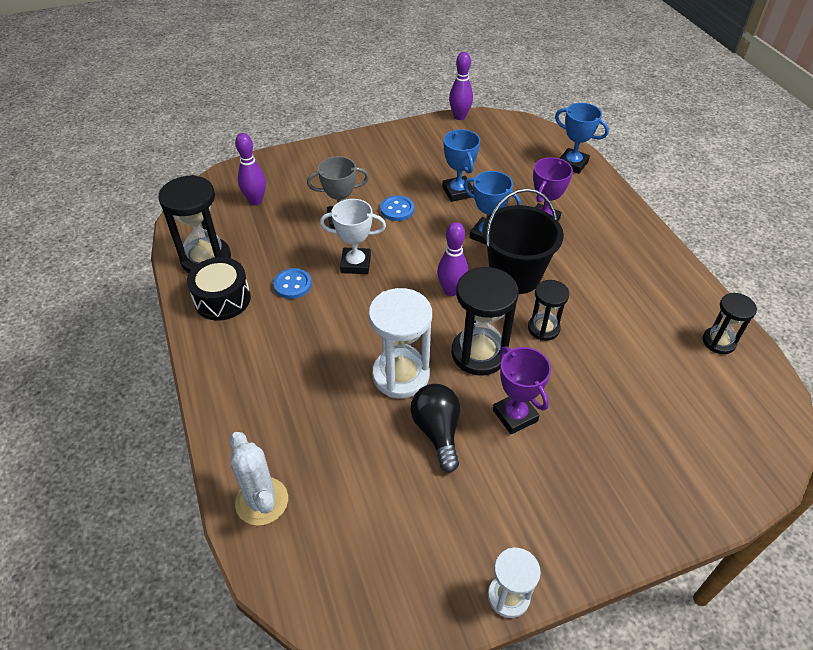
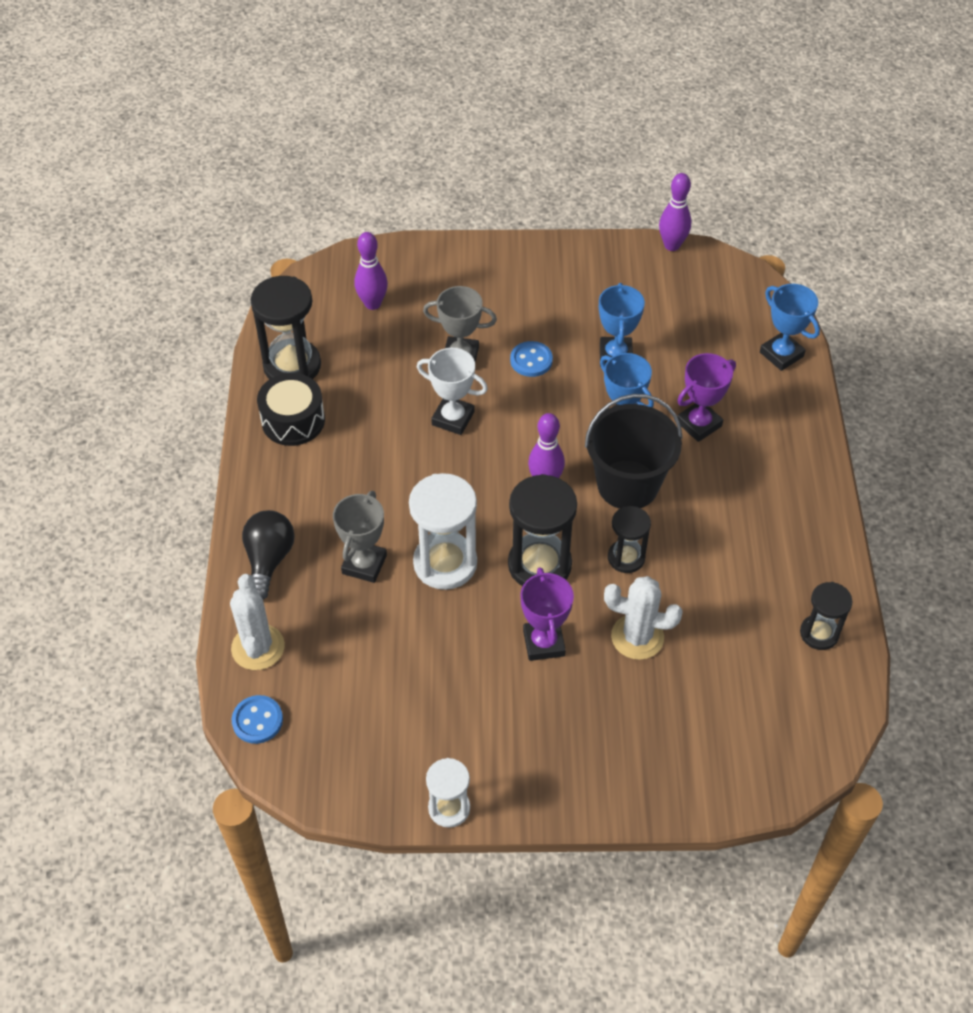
camera: 20 degrees right, 5 degrees up
blue button [273,268,312,299] -> blue button moved to [232,695,283,744]
black light bulb [410,384,460,473] -> black light bulb moved to [242,510,295,600]
none -> grey trophy [333,491,387,583]
none -> white cactus [604,576,683,660]

